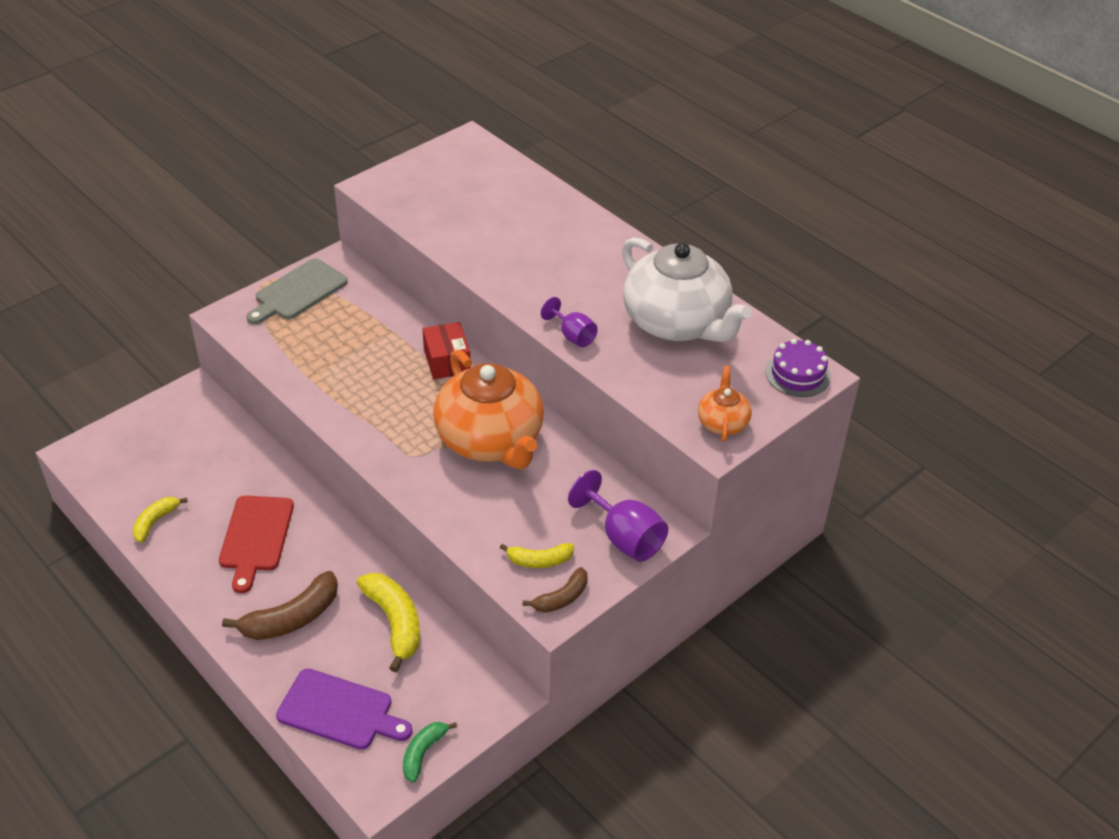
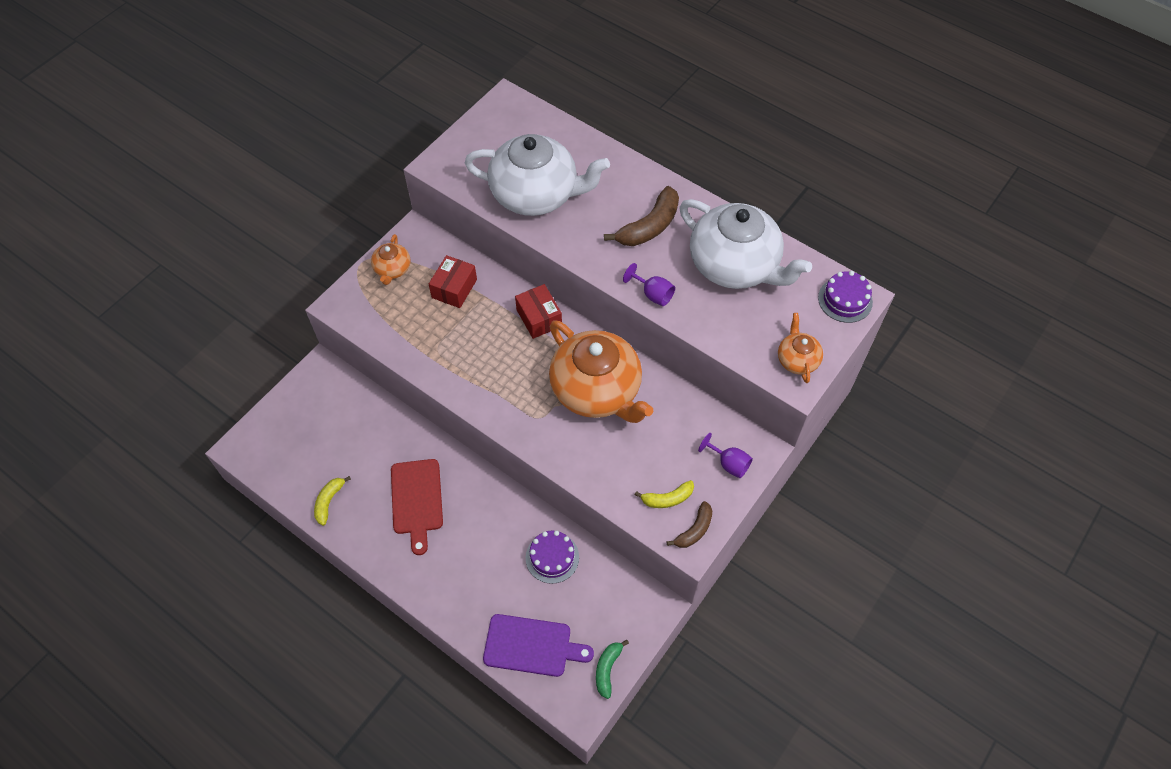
camera: 10 degrees left, 15 degrees up
brown banana [222,571,338,640] -> brown banana moved to [604,186,679,246]
grey cutting board [246,258,348,324] -> orange teapot [371,234,411,285]
yellow banana [356,573,420,672] -> purple cake [526,531,579,584]
purple goblet [568,470,668,562] -> purple goblet [698,433,753,478], size x0.62
none -> red box [429,255,477,308]
none -> white teapot [465,134,610,216]

